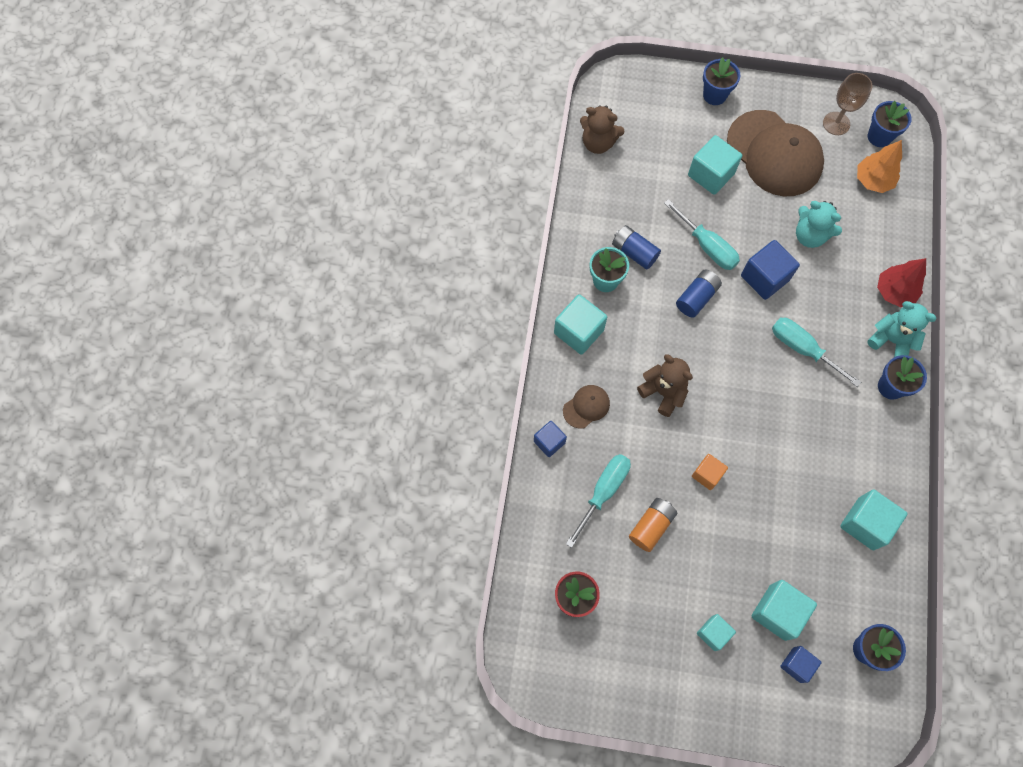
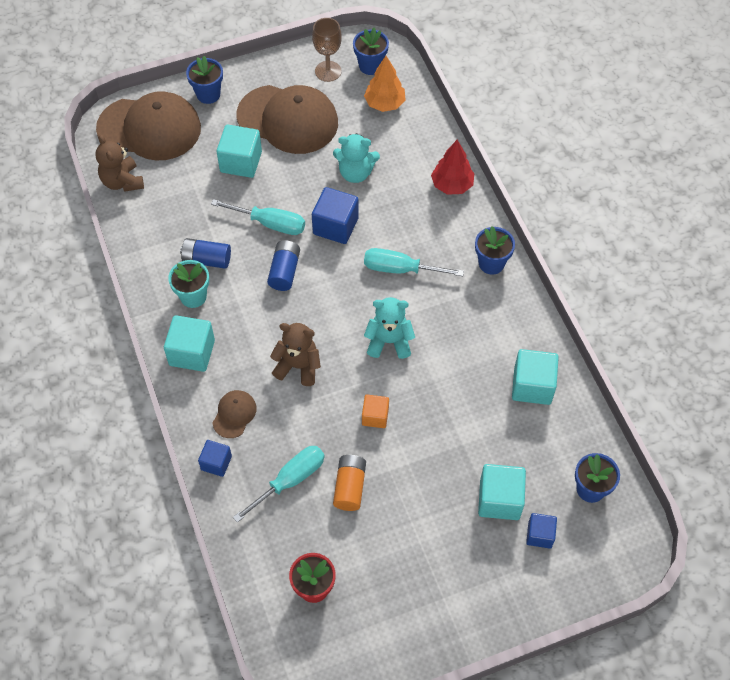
camera: 30 degrees left, 10 degrees down
turquoise screwdriver [566,454,631,548] -> turquoise screwdriver turned 45 degrees clockwise [233,446,325,523]
brown teddy bear [580,105,624,154] -> brown teddy bear turned 75 degrees clockwise [95,135,144,192]
turquoise cube [697,614,736,651] -> none
turquoise teddy bear [867,301,937,357] -> turquoise teddy bear moved to [364,297,415,359]
none -> brown cap [96,91,201,160]

